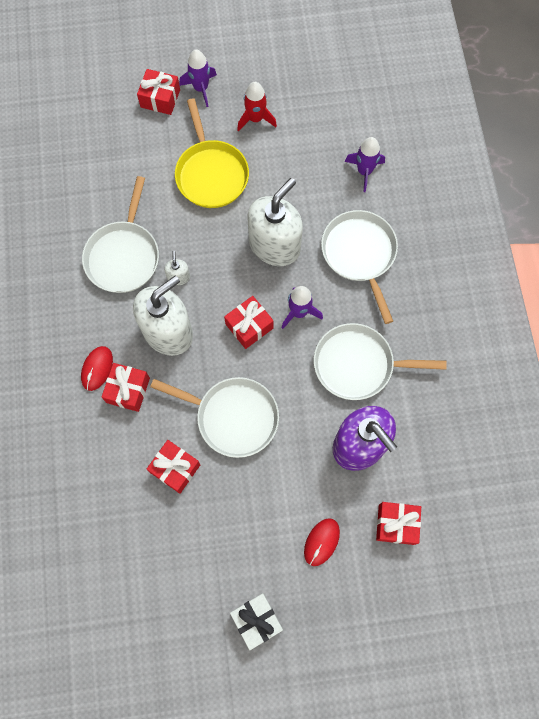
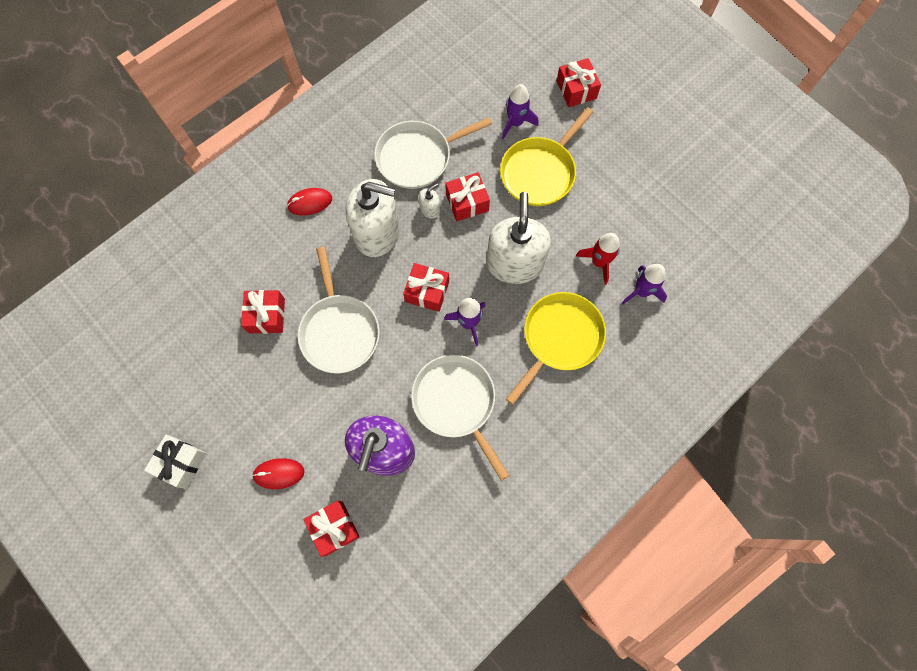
camera: 55 degrees right, 0 degrees up
red gift [102,363,150,412] -> red gift moved to [445,172,490,221]
purple rocket [179,50,217,107] -> purple rocket moved to [502,84,539,139]
red rocket [237,82,277,132] -> red rocket moved to [576,233,620,285]
white soap dispenser [248,178,303,266] -> white soap dispenser turned 90 degrees counterclockwise [486,192,551,284]
white pan [321,210,398,324] -> yellow pan [506,292,606,405]

